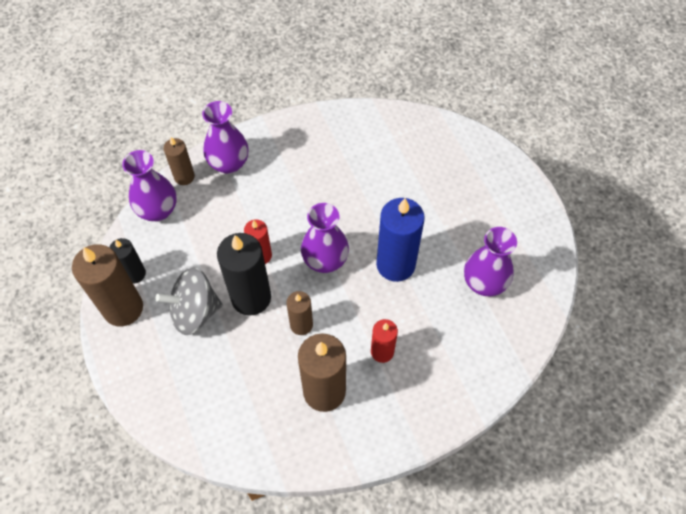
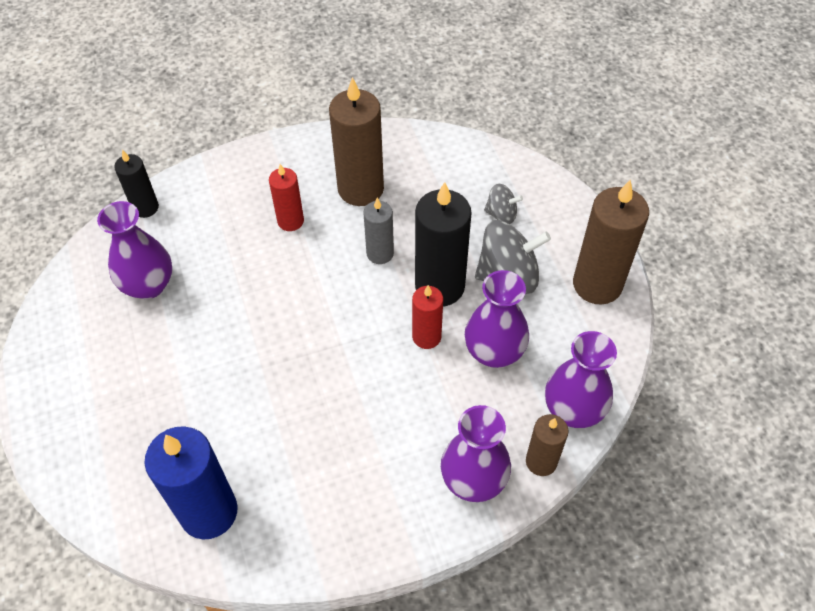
camera: 175 degrees left, 5 degrees down
black candle [109,238,146,284] -> black candle moved to [114,150,159,218]
brown candle [286,291,313,335] -> grey candle [364,198,394,264]
purple vase [301,203,349,273] -> purple vase moved to [465,270,529,368]
blue candle [376,198,425,282] -> blue candle moved to [144,426,238,540]
none -> grey spinning top [484,184,523,224]

